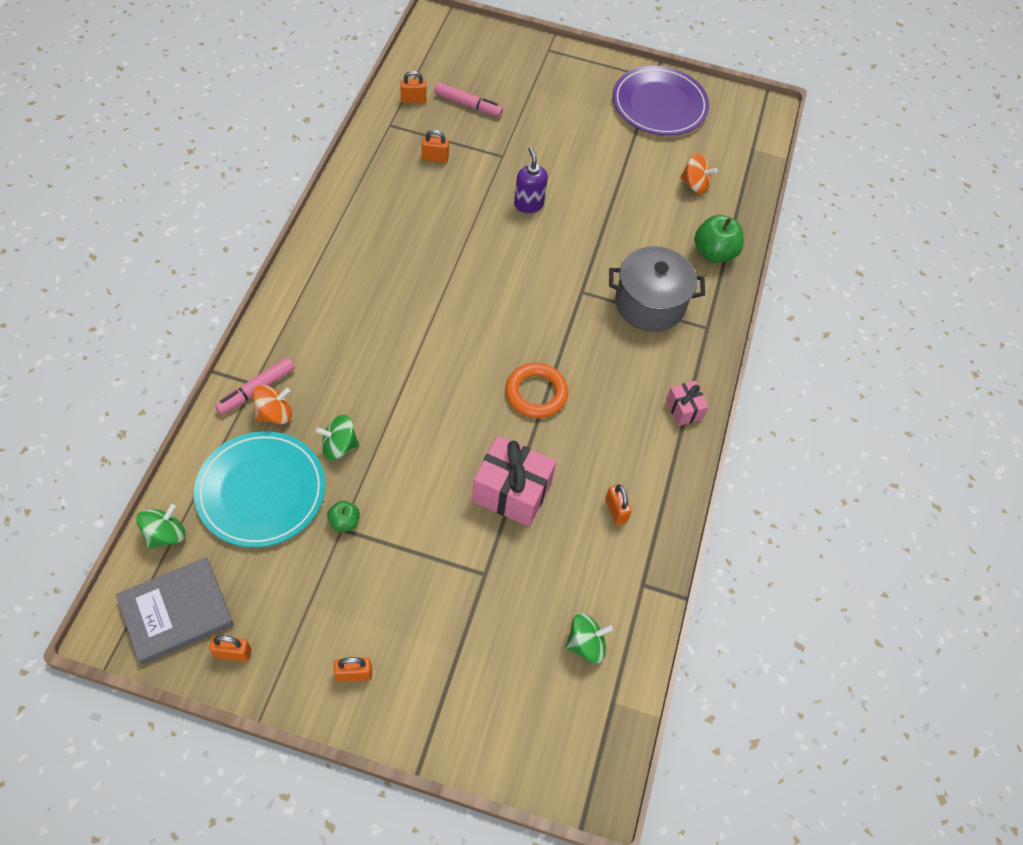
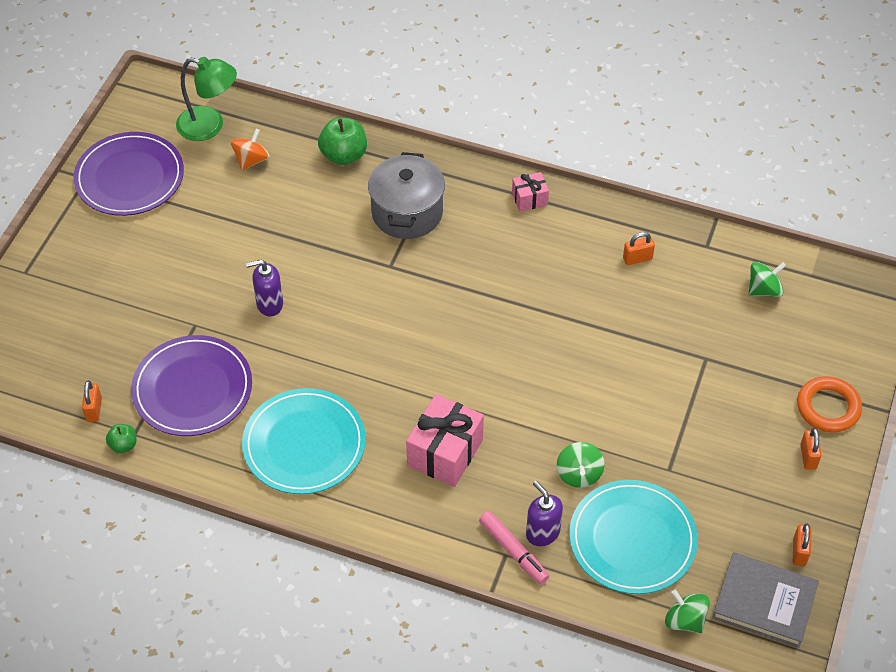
camera: 80 degrees left, 5 degrees down
grey book [116,557,234,665] -> grey book turned 45 degrees counterclockwise [712,552,819,648]
orange spinning top [252,385,292,424] -> purple soap dispenser [526,481,563,546]
green apple [327,501,360,532] -> green apple moved to [106,424,137,453]
orange padlock [422,129,449,163] -> purple plate [131,335,252,436]
pink marker [434,82,503,117] -> none
pink gift [472,436,556,527] -> pink gift moved to [406,394,484,487]
orange ring [505,363,568,418] -> orange ring moved to [797,376,862,433]
green spinning top [565,613,613,663] -> green spinning top turned 75 degrees clockwise [749,262,786,297]
none -> green lamp [176,57,237,141]
none -> turquoise plate [242,388,366,494]

